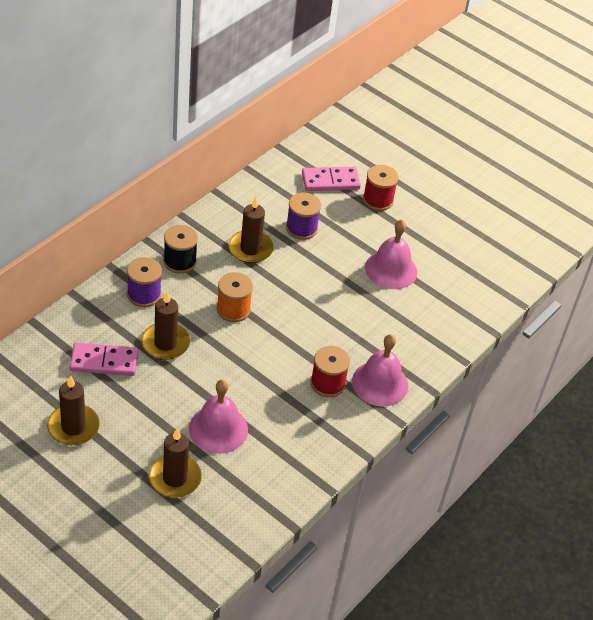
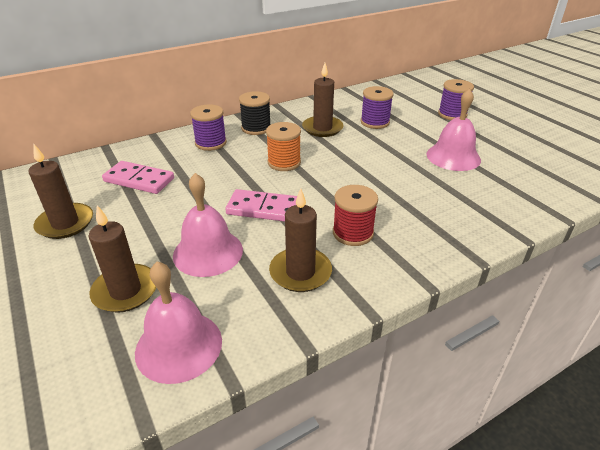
camera: 25 degrees right, 10 degrees down
brown candle [141,291,190,360] -> brown candle moved to [269,188,332,292]
pink domino [302,167,361,191] -> pink domino moved to [225,189,297,222]
pink bell [352,334,408,407] -> pink bell moved to [135,261,222,384]
red spool [363,165,399,211] -> purple spool [438,79,474,120]

